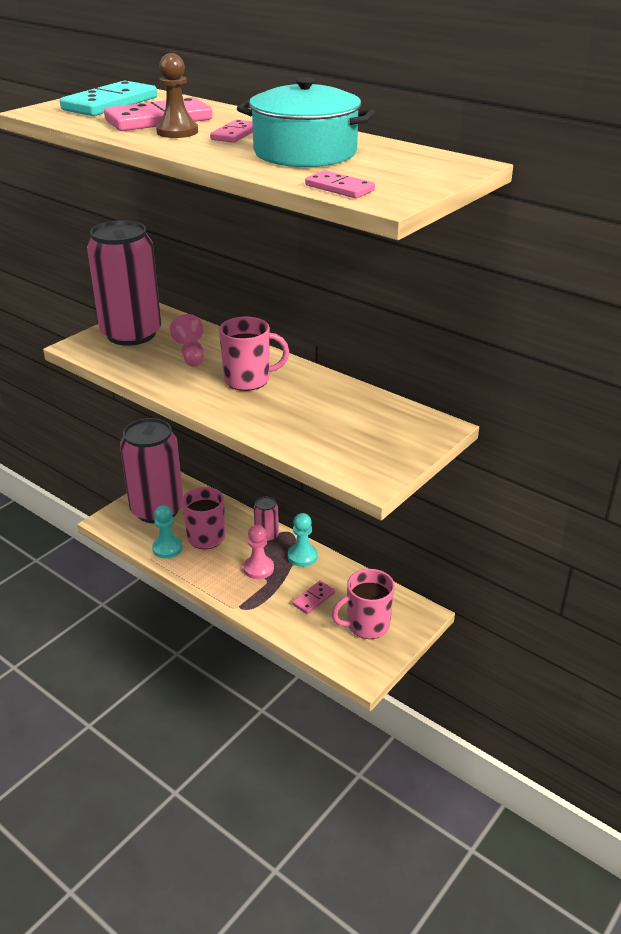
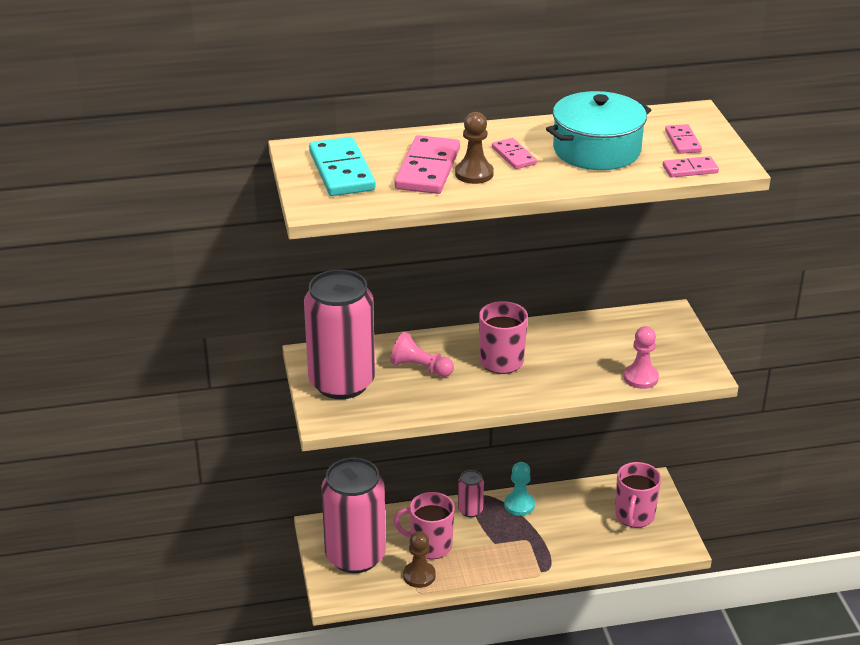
camera: 50 degrees left, 0 degrees up
turquoise pawn [152,505,183,558] -> brown pawn [403,531,436,588]
pink pawn [243,525,274,579] -> pink pawn moved to [624,326,659,389]
pink domino [292,581,335,614] -> pink domino moved to [665,124,702,154]

